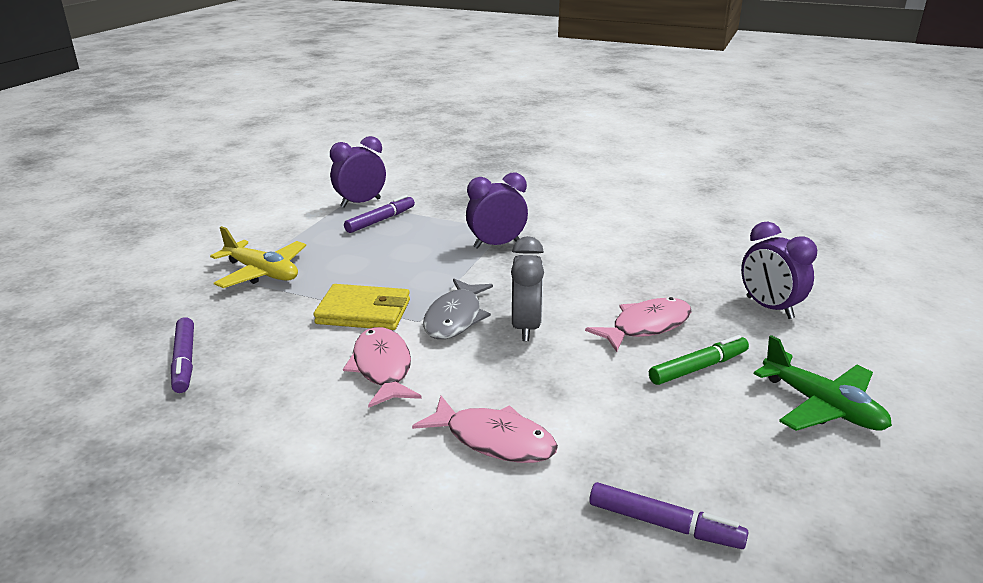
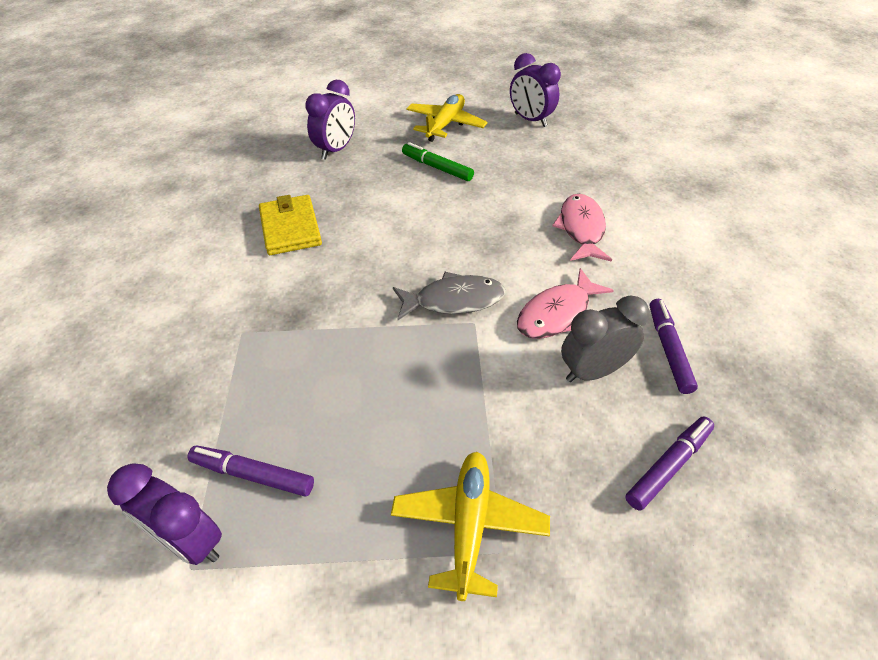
camera: 115 degrees left, 20 degrees up
yellow wallet [313,284,410,330] -> yellow wallet moved to [259,195,322,255]
purple clock [466,172,528,249] -> purple clock moved to [510,53,561,127]
grey clock [511,236,544,341] -> grey clock moved to [561,296,650,382]
pink fish [585,297,691,352] -> none
purple marker [589,482,749,549] -> purple marker moved to [650,299,698,394]
green plane [754,335,892,431] -> yellow plane [406,94,487,142]

